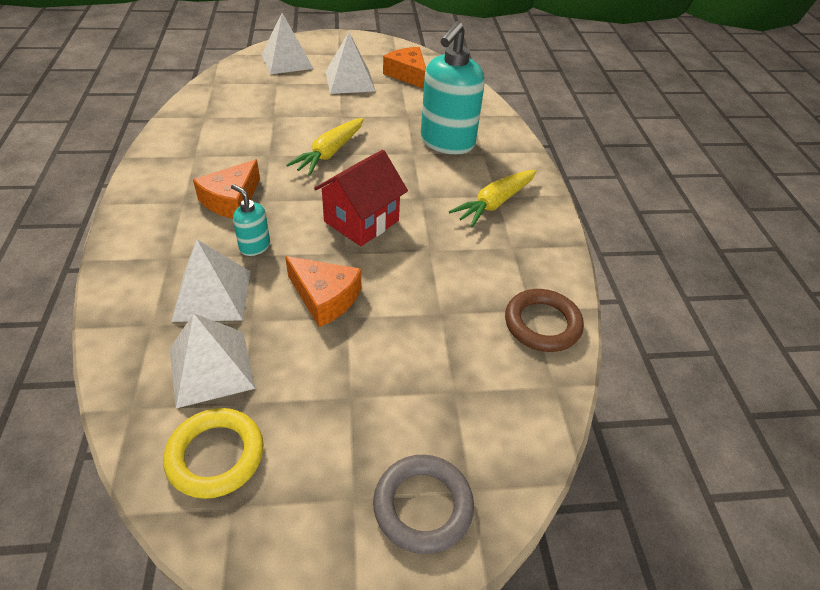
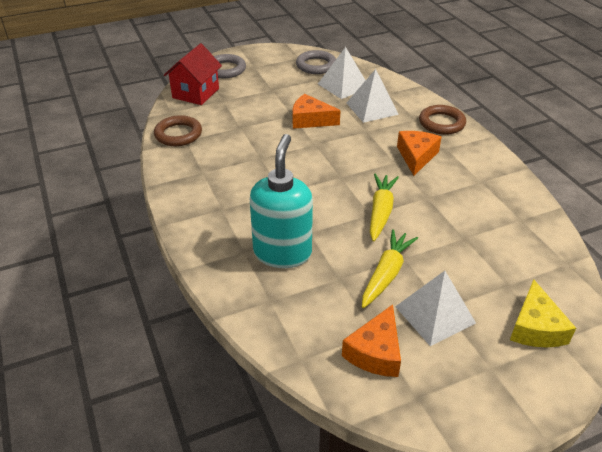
camera: 165 degrees right, 5 degrees down
yellow ring [163,408,264,499] -> grey ring [296,50,336,74]
turquoise soap dispenser [231,184,270,256] -> none
white pyramid [261,13,314,74] -> yellow cheese [510,279,576,348]
red house [314,150,408,246] -> red house moved to [164,43,222,105]
orange cheese [383,47,426,89] -> orange cheese turned 75 degrees clockwise [342,304,401,377]
yellow carrot [449,170,537,227] -> yellow carrot moved to [362,229,418,308]
none -> brown ring [419,105,466,135]

